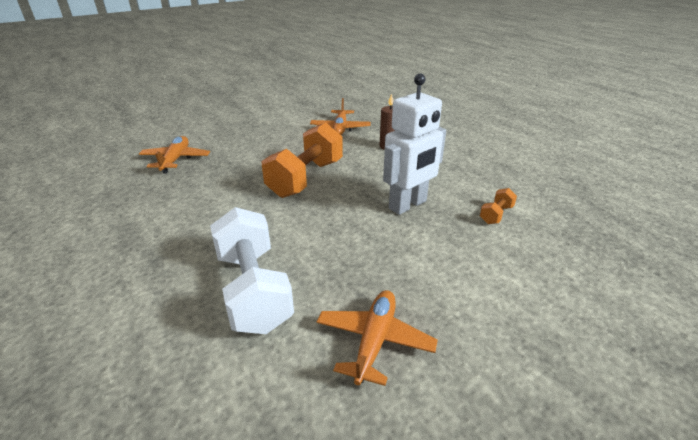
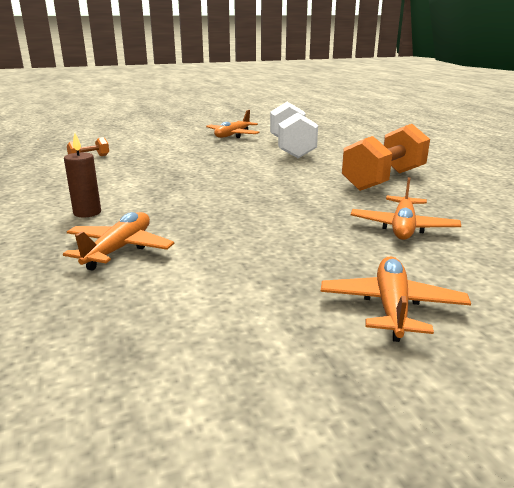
camera: 165 degrees left, 10 degrees down
orange dumbbell [262,122,343,198] -> orange dumbbell moved to [342,124,430,191]
white robot [383,74,446,215] -> none
none -> orange plane [321,257,471,342]

